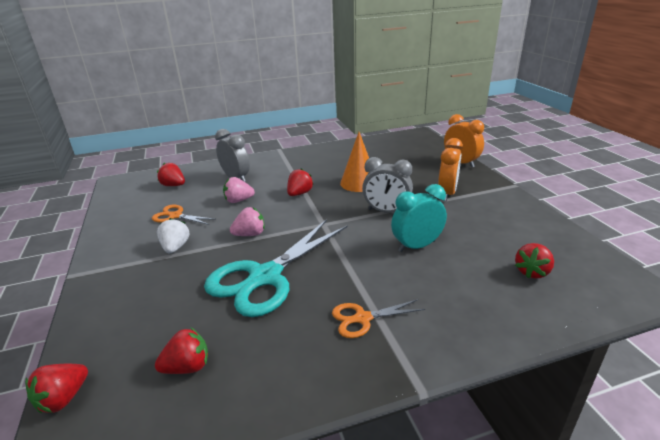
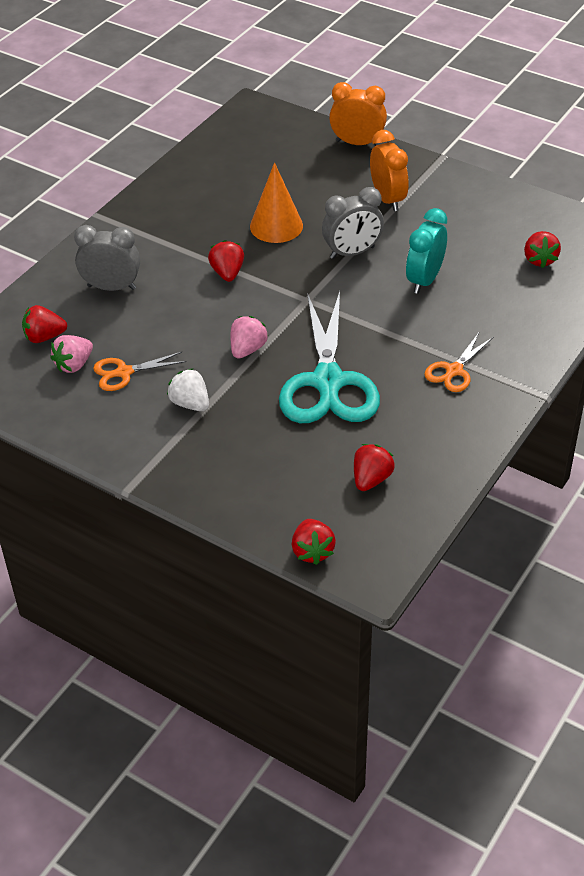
camera: 40 degrees left, 15 degrees up
pink strawberry [223,177,255,203] -> pink strawberry moved to [50,335,93,373]

